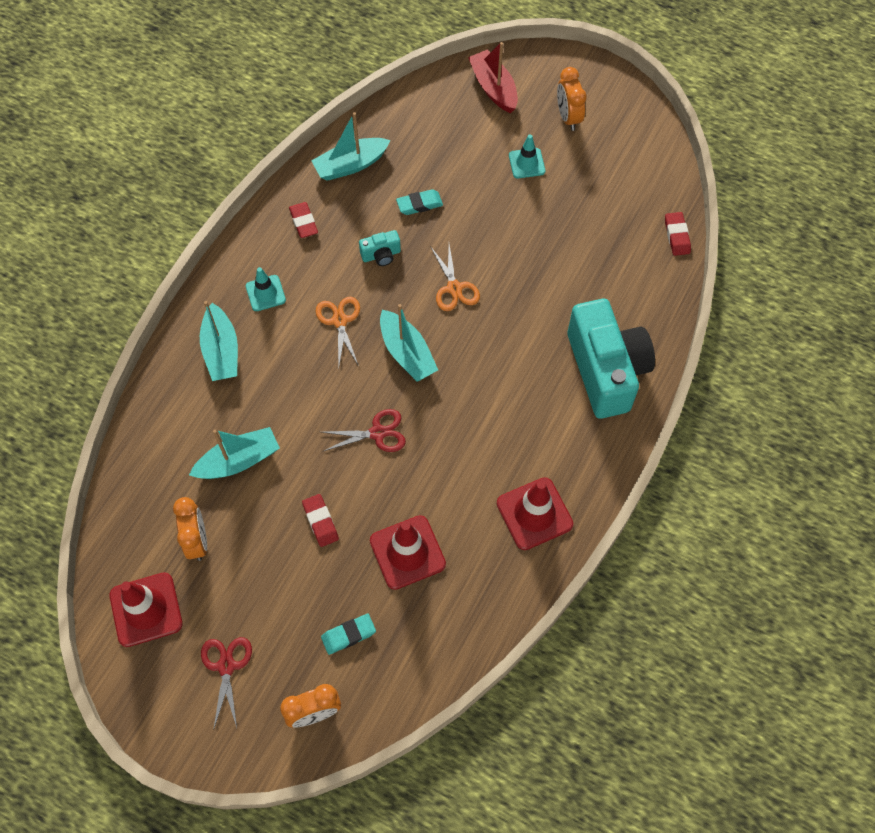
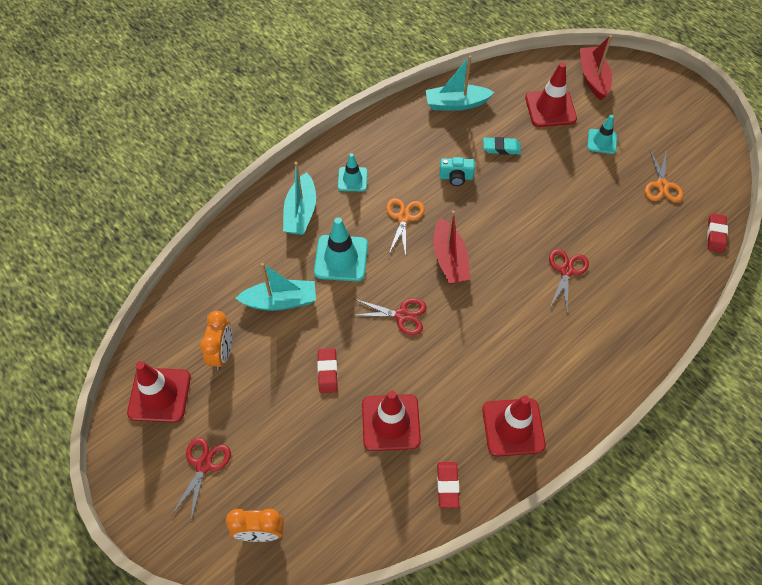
camera: 20 degrees right, 5 degrees down
red eraser [289,202,318,238] -> red eraser moved to [437,462,459,508]
turquoise eraser [321,614,376,655] -> none
turquoise boat [380,304,438,382] -> red boat [433,210,471,284]
orange scissors [430,244,480,311] -> orange scissors moved to [645,150,683,202]
orange clock [557,67,587,131] -> none
turquoise camera [568,299,655,419] -> none
none -> turquoise traffic cone [314,217,368,281]
none -> red traffic cone [525,62,577,127]
none -> red scissors [549,249,589,310]

